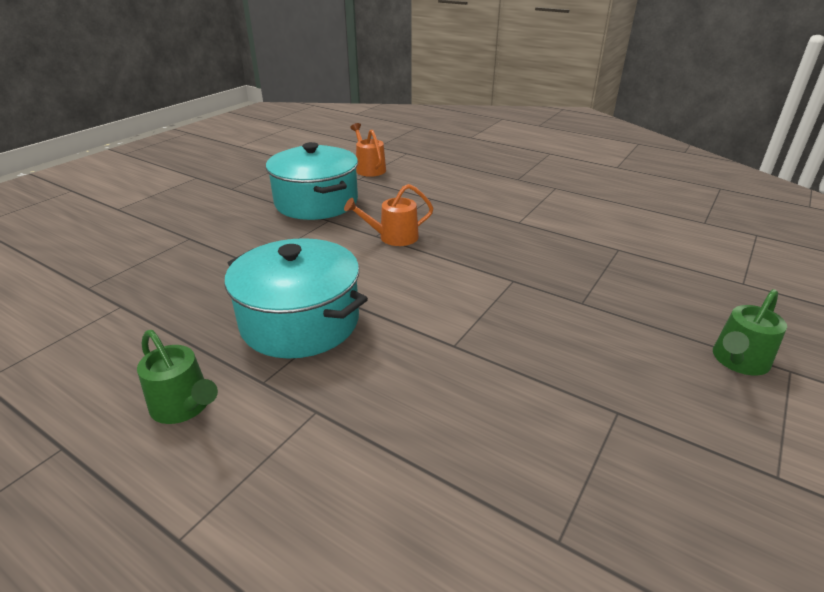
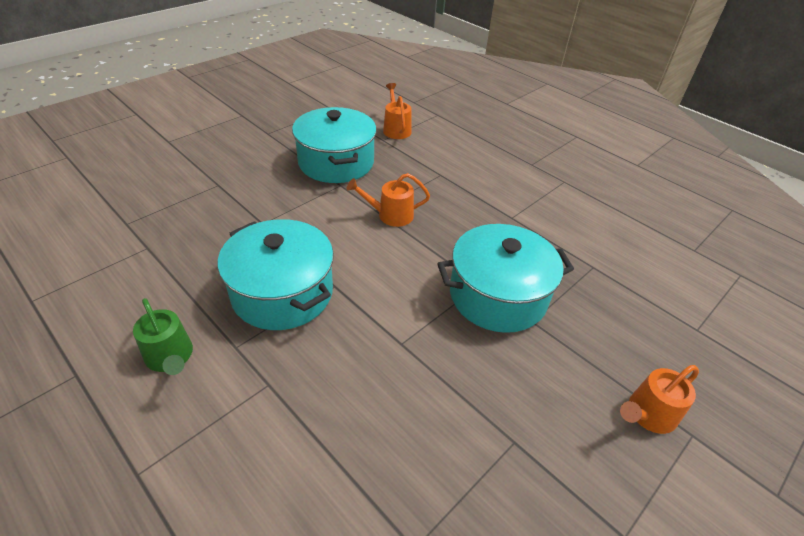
camera: 10 degrees right, 10 degrees up
green watering can [713,289,787,376] -> orange watering can [620,365,699,434]
none -> turquoise pot [437,224,574,333]

